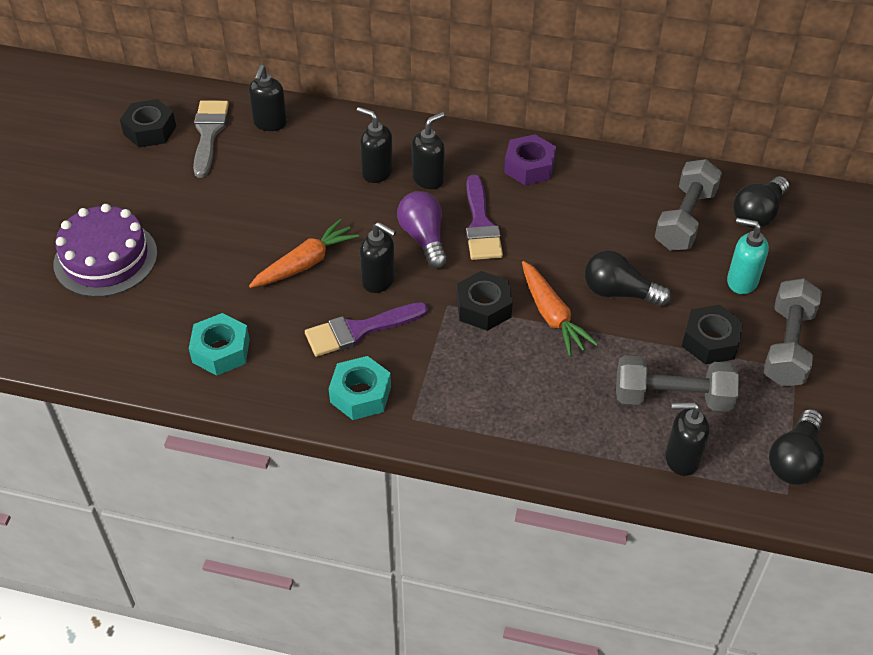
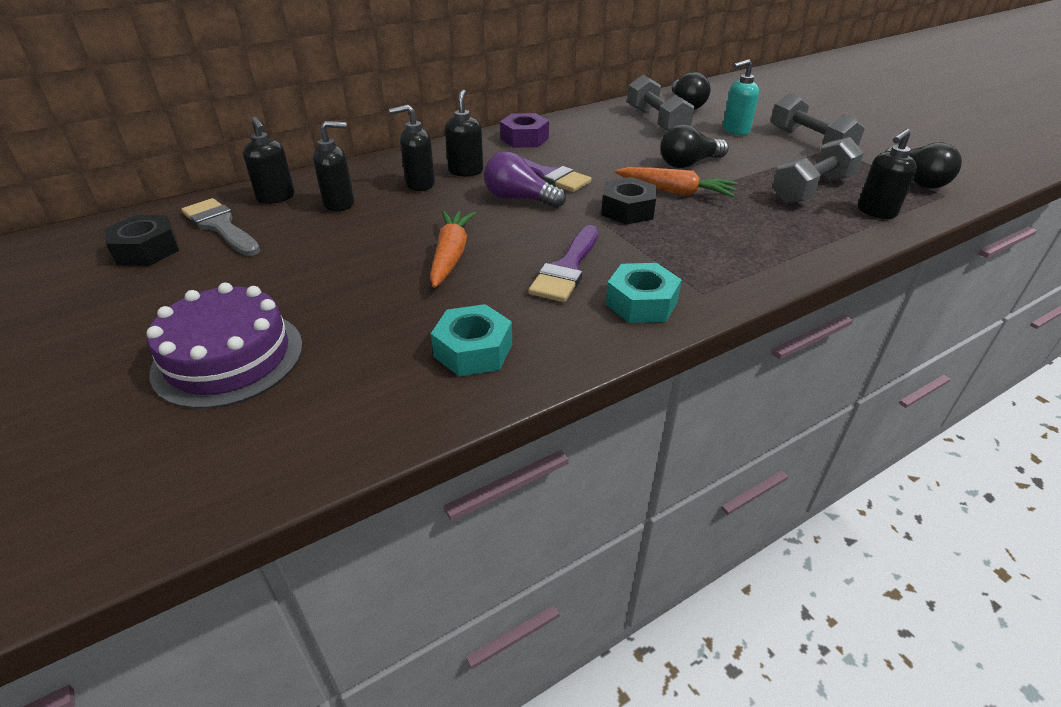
camera: 45 degrees left, 10 degrees down
black soap dispenser [360,222,396,293] -> black soap dispenser moved to [313,121,354,212]
black nut [682,305,744,364] -> none

